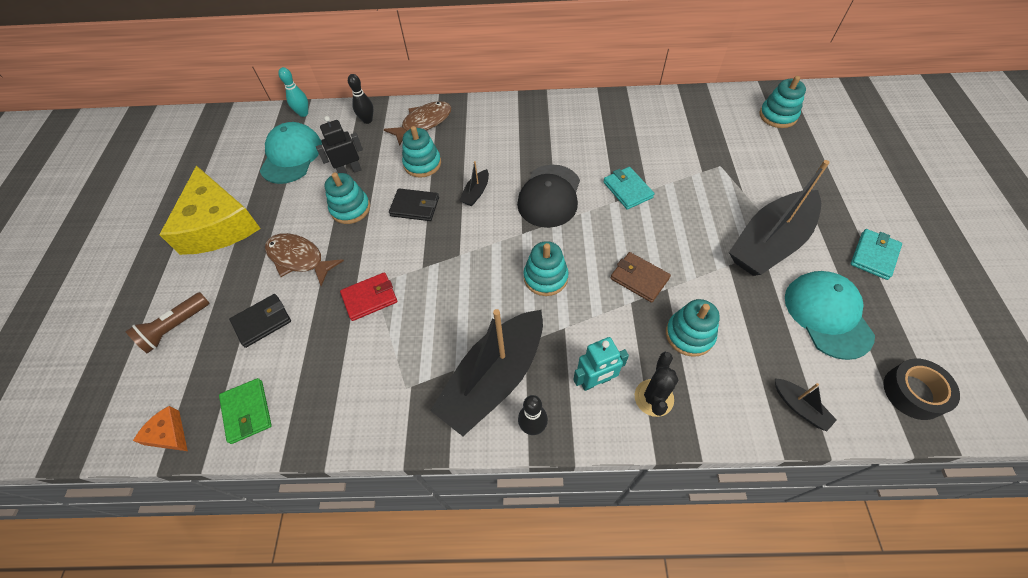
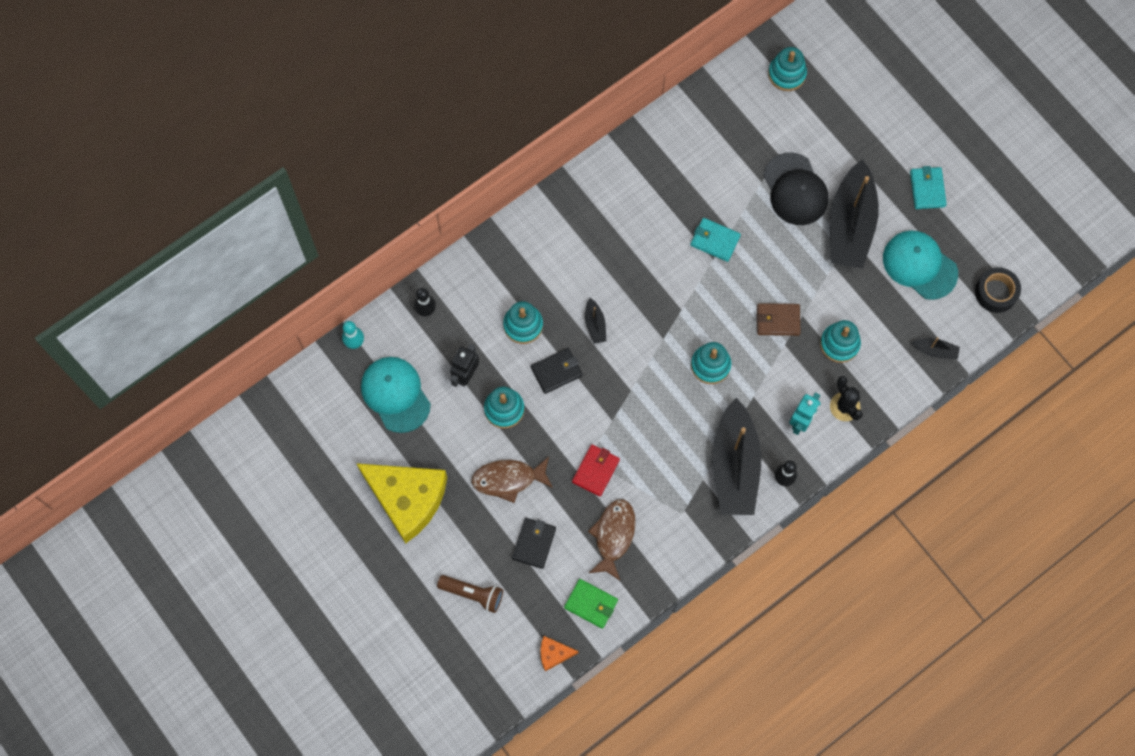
camera: 40 degrees left, 15 degrees up
brown flashlight [125,292,209,353] -> brown flashlight turned 75 degrees counterclockwise [437,575,503,613]
brown fish [384,101,451,146] -> brown fish moved to [588,499,636,581]
black cap [517,165,580,228] -> black cap moved to [763,152,828,225]

